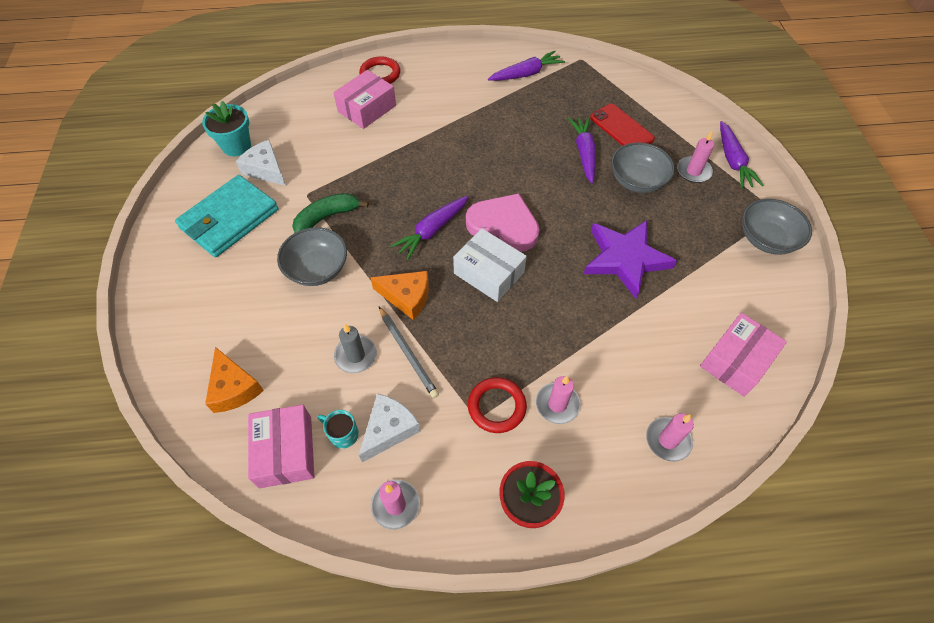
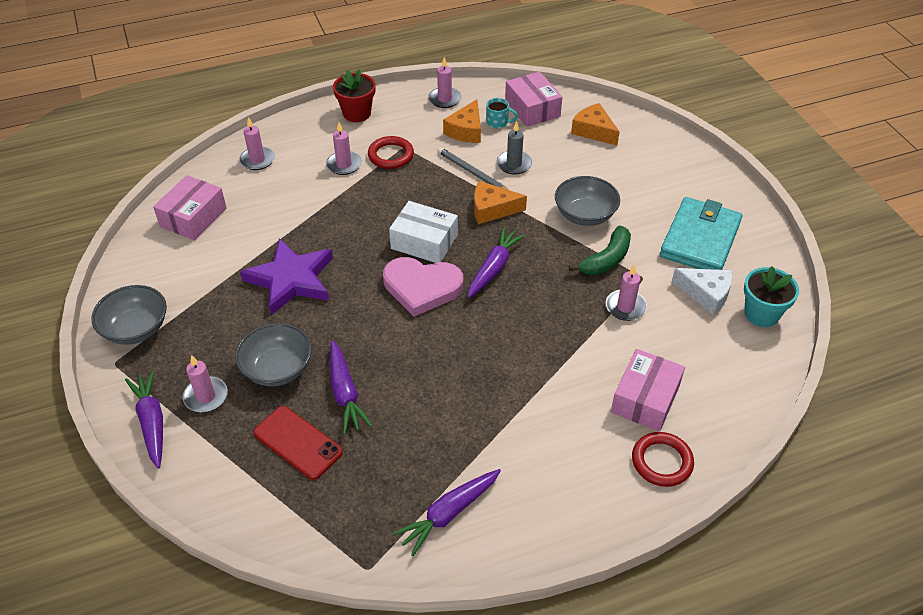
camera: 165 degrees right, 10 degrees down
white cheese [359,393,421,462] -> orange cheese [443,99,481,143]
none -> pink candle [606,265,647,321]

